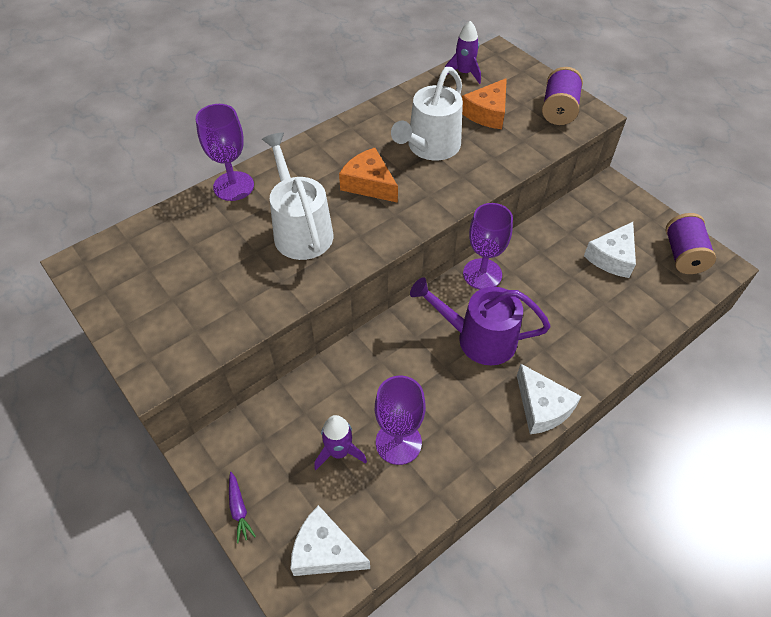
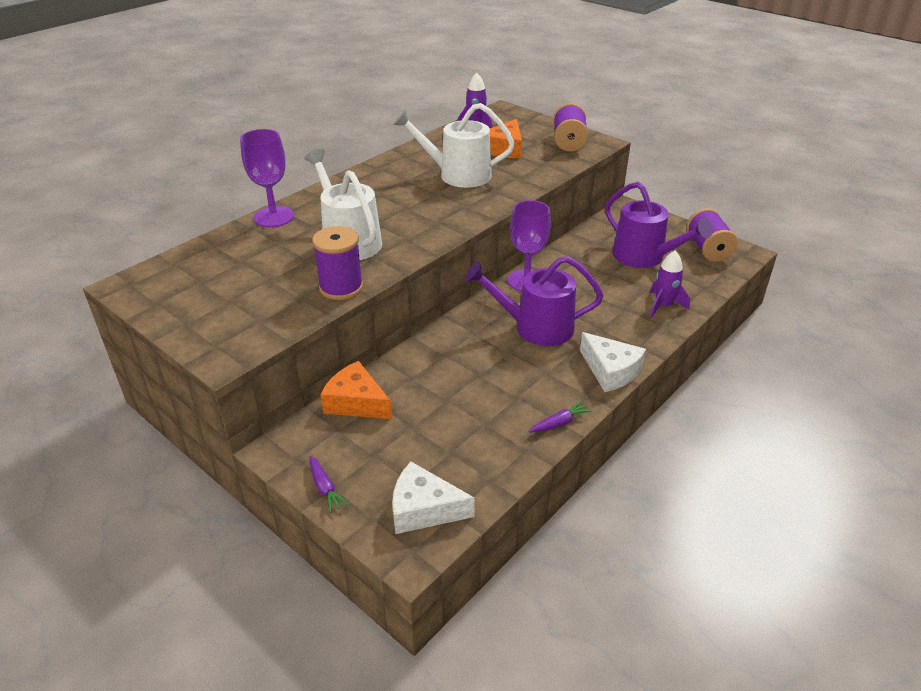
camera: 10 degrees left, 15 degrees down
purple rocket [314,415,367,470] -> purple rocket moved to [650,251,690,318]
orange cheese [339,148,398,203] -> orange cheese moved to [320,361,392,419]
purple goblet [375,376,426,465] -> none
white watering can [391,67,463,161] -> white watering can turned 75 degrees clockwise [393,103,515,188]
white cheese [584,222,636,278] -> purple watering can [605,182,712,268]
none -> purple spool [312,226,363,300]
none -> purple carrot [529,400,592,433]

